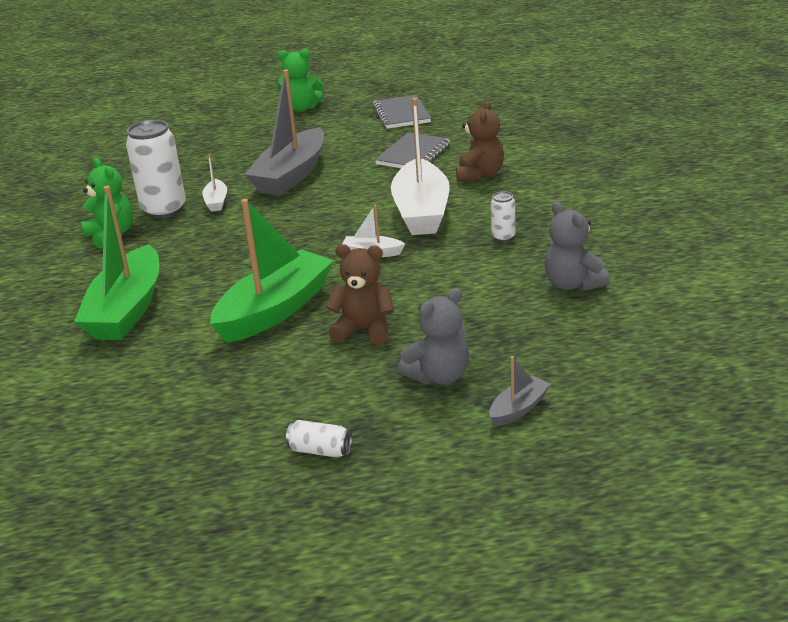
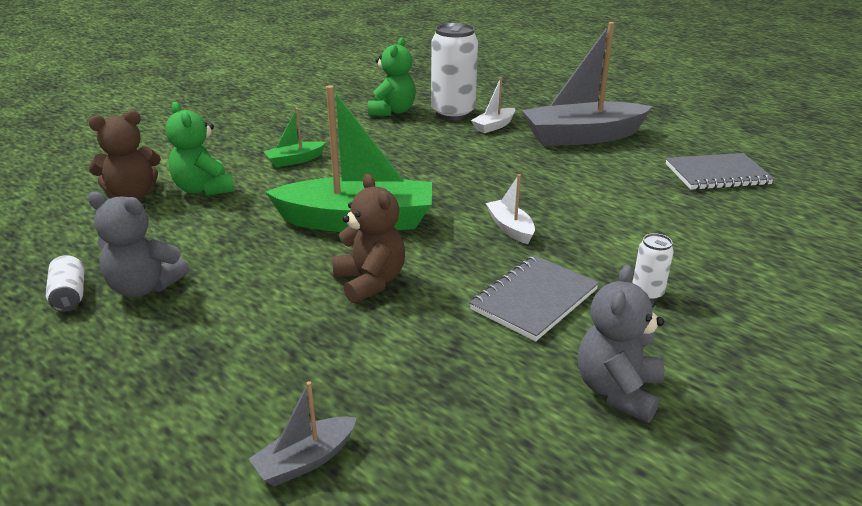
camera: 50 degrees right, 0 degrees up
green boat [74,186,160,340] -> green boat [263,108,326,167], size x0.45
green teddy bear [277,49,323,112] -> green teddy bear moved to [165,102,235,196]
white can [286,420,352,458] -> white can moved to [46,255,84,312]
grey notebook [373,95,431,129] -> grey notebook moved to [469,255,599,341]
white boat [391,98,450,235] -> none
grey teddy bear [398,288,469,384] -> grey teddy bear moved to [88,192,189,297]
brown teddy bear [456,101,504,182] -> brown teddy bear moved to [88,110,161,199]
grey boat [489,356,551,426] -> grey boat turned 135 degrees clockwise [249,381,357,486]

